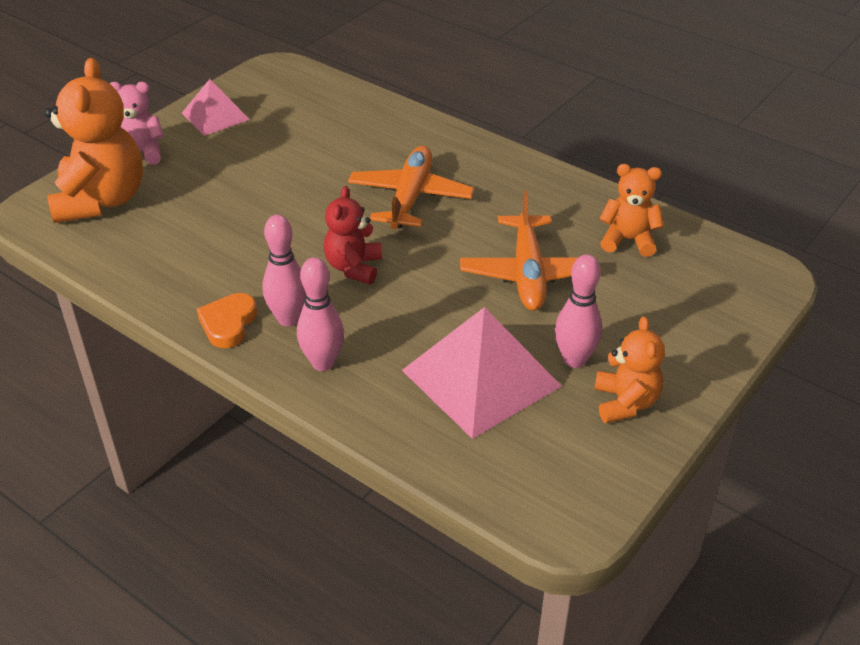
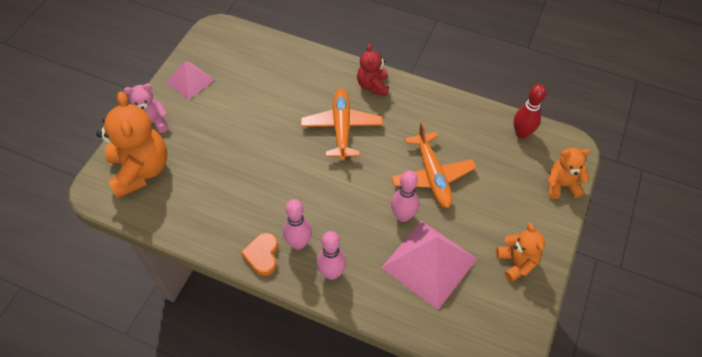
camera: 15 degrees left, 15 degrees up
red teddy bear [324,186,382,284] -> red teddy bear moved to [357,44,389,96]
pink bowling pin [555,254,602,368] -> pink bowling pin moved to [391,171,419,222]
orange teddy bear [599,164,664,257] -> orange teddy bear moved to [547,148,590,199]
none -> red bowling pin [514,84,546,139]

